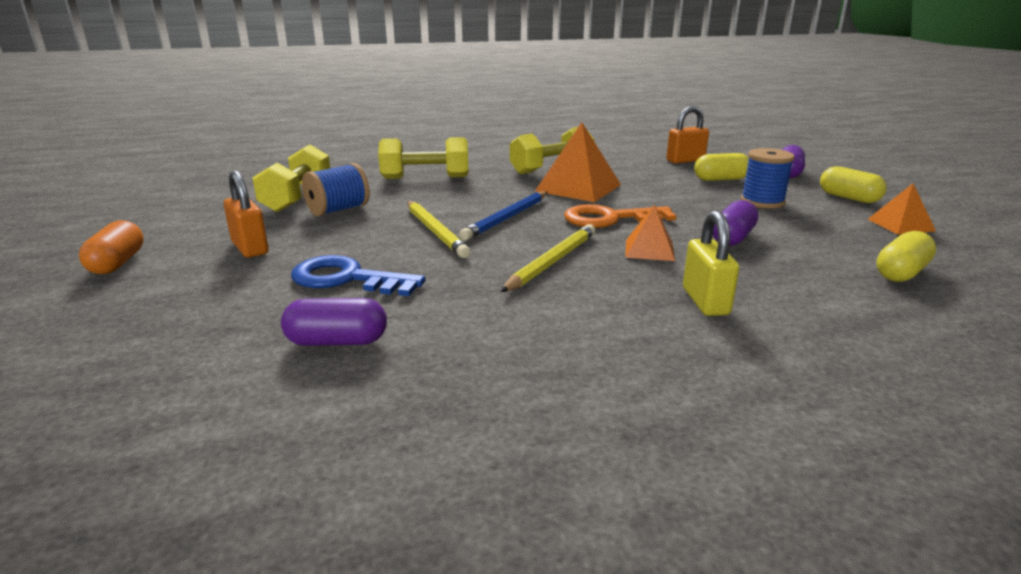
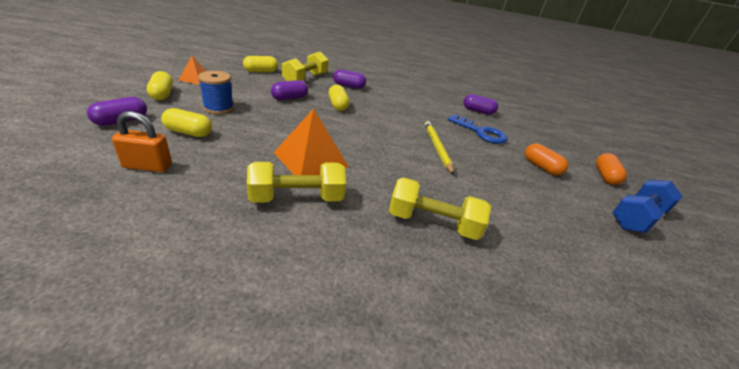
camera: 165 degrees left, 10 degrees up
orange padlock [223,171,269,257] -> orange capsule [525,143,568,176]
yellow dumbbell [252,145,331,212] -> yellow dumbbell moved to [282,51,328,81]
blue spool [302,163,370,216] -> none
blue pencil [459,191,547,241] -> none
yellow pencil [500,224,596,292] -> none
orange key [564,204,677,228] -> none
orange pyramid [625,204,675,261] -> yellow capsule [328,85,350,111]
yellow padlock [683,211,739,316] -> purple capsule [333,69,366,89]
none -> blue dumbbell [612,180,683,233]

